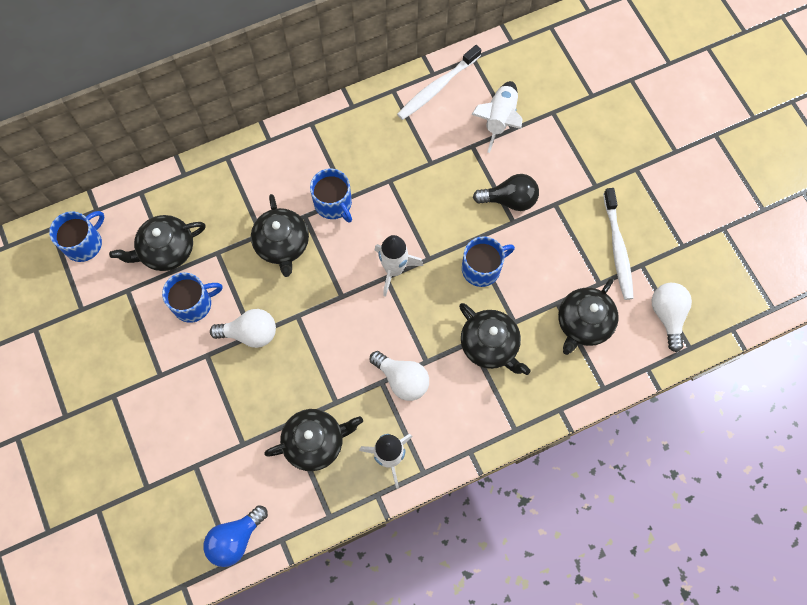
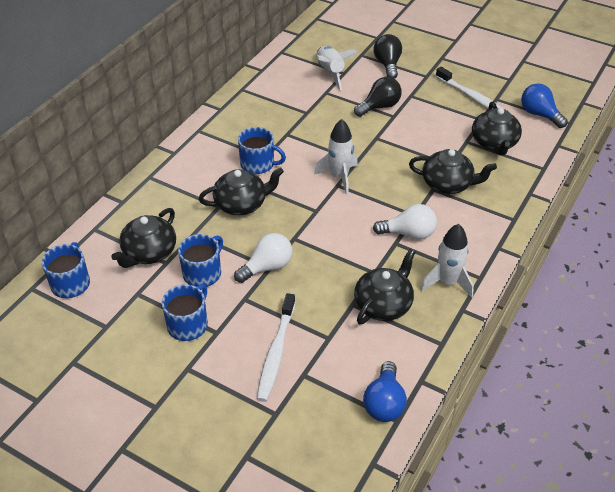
camera: 35 degrees left, 25 degrees down
black teapot [251,194,309,277] -> black teapot turned 60 degrees counterclockwise [199,167,284,215]
white toothbrush [397,45,481,120] -> white toothbrush moved to [257,293,295,402]
blue mug [462,236,515,287] -> blue mug moved to [162,284,208,341]
white light bulb [652,283,692,352] -> blue light bulb [521,83,568,128]
none -> black light bulb [374,34,402,79]

